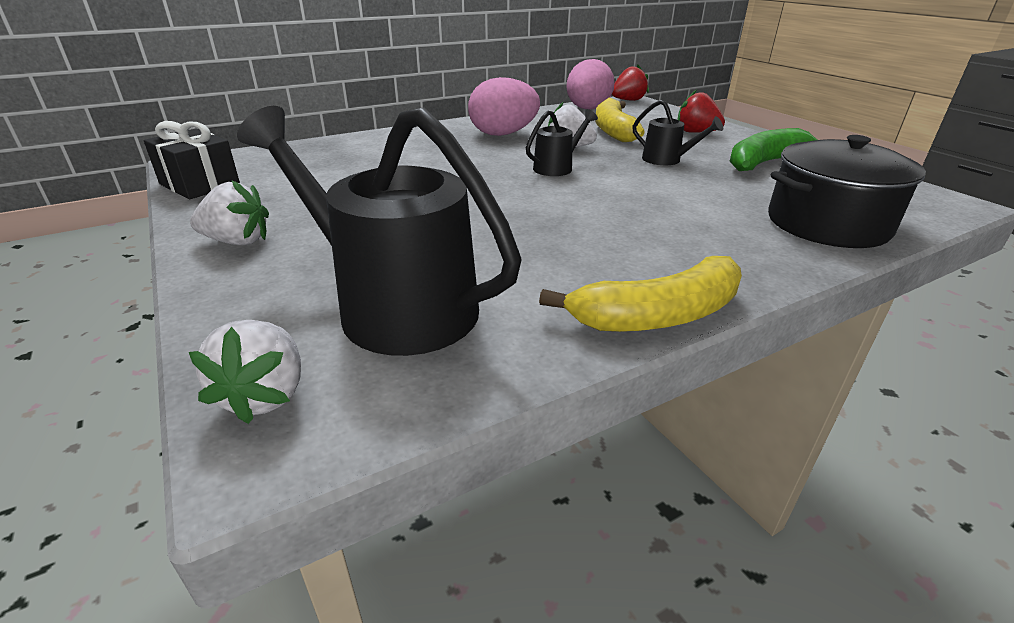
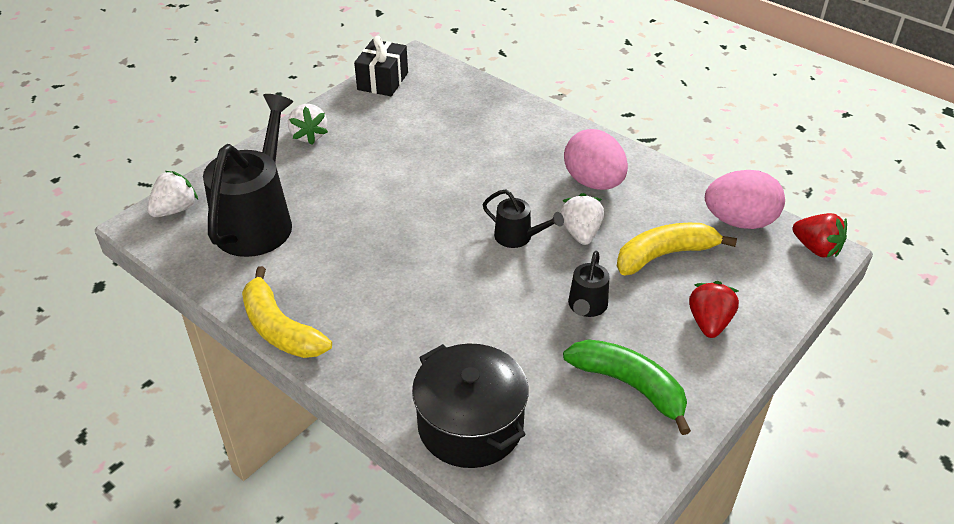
camera: 70 degrees right, 10 degrees up
white strawberry [189,320,301,424] -> white strawberry turned 150 degrees clockwise [147,171,198,217]

